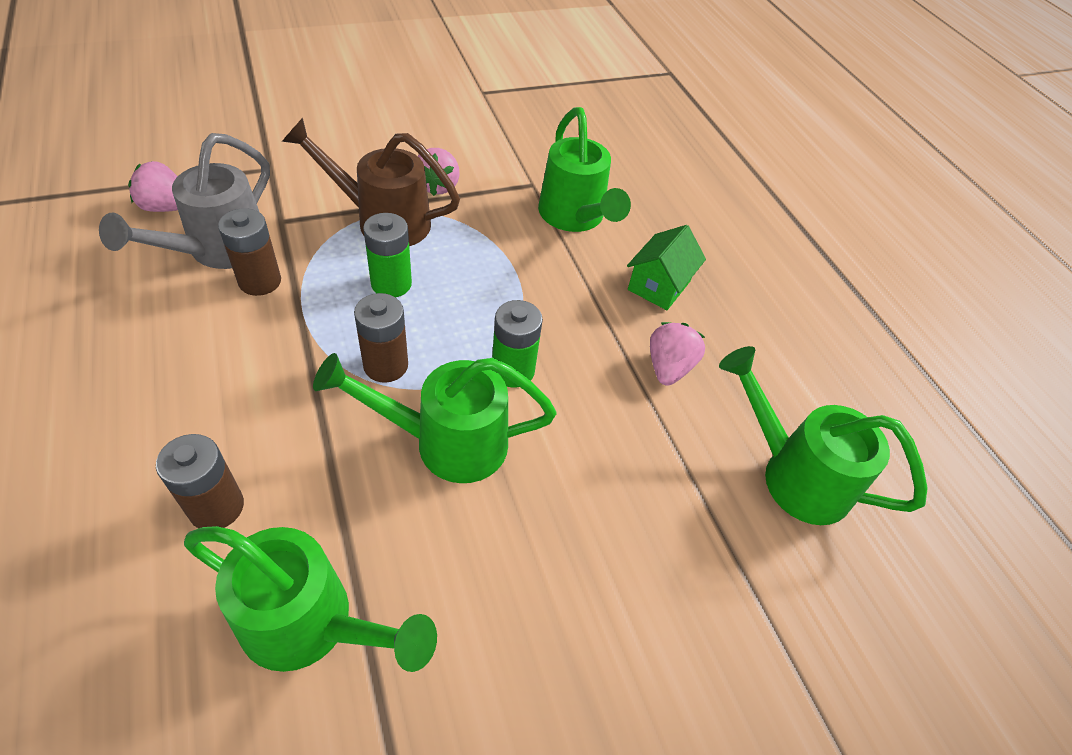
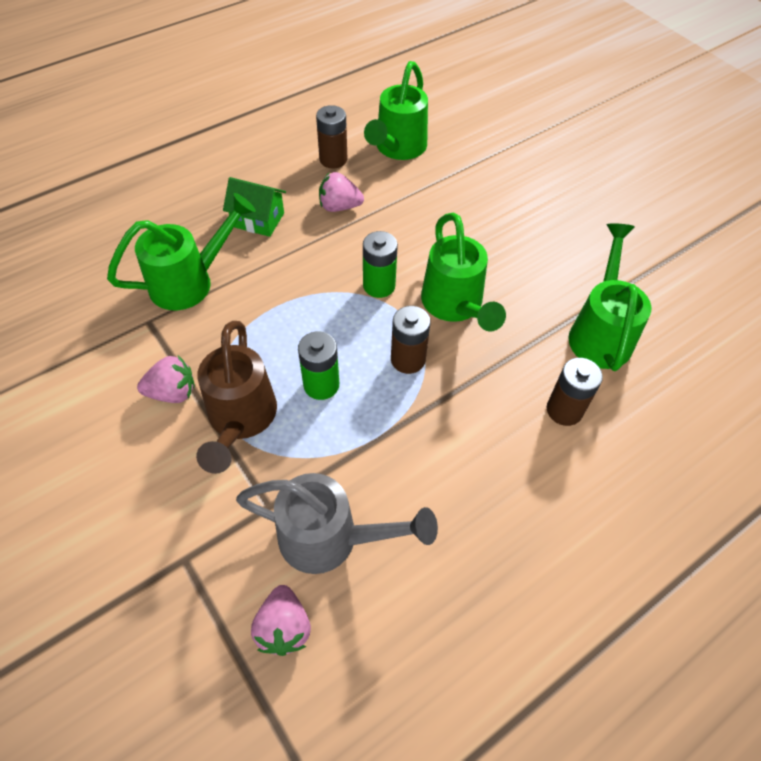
camera: 100 degrees left, 5 degrees up
brown battery [218,208,281,296] -> brown battery moved to [316,105,347,169]

